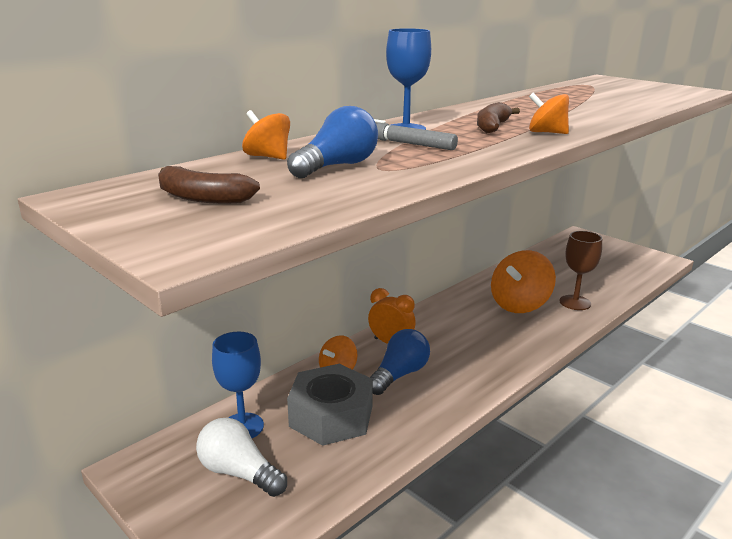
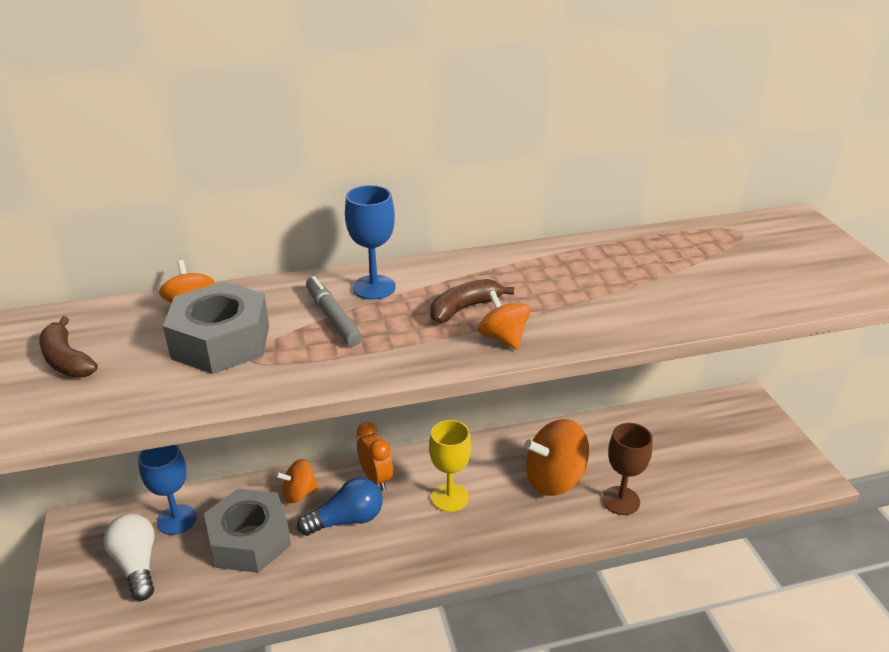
camera: 30 degrees right, 10 degrees up
blue light bulb [287,106,378,178] -> grey nut [163,281,269,374]
none -> yellow goblet [429,420,471,512]

